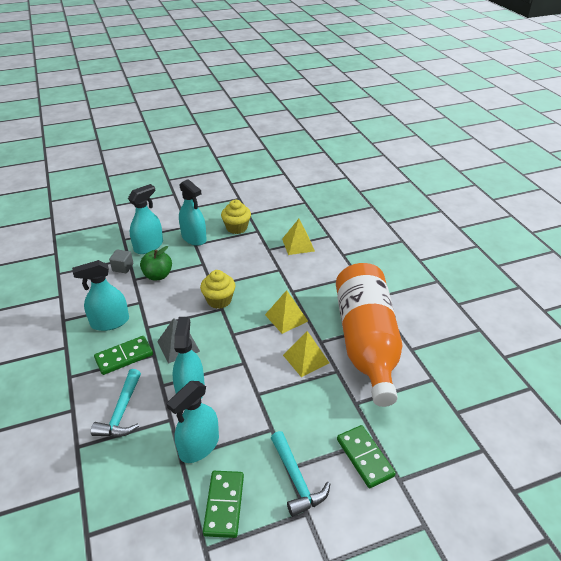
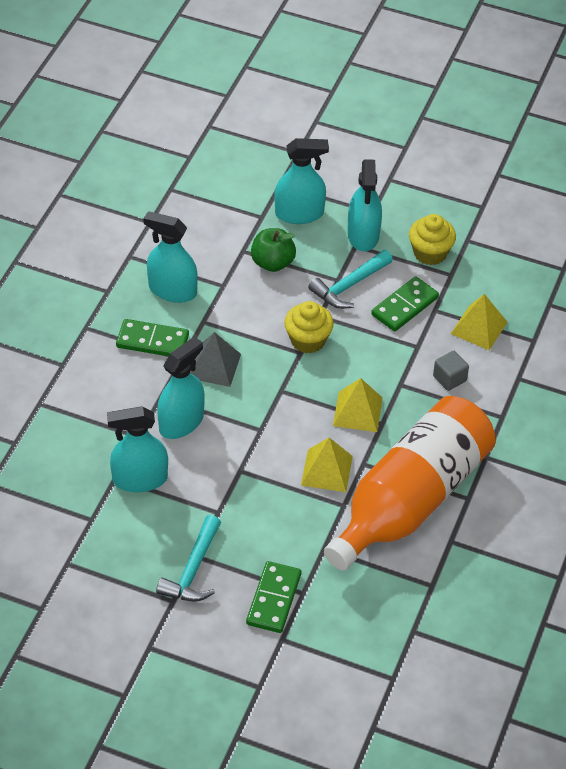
camera: 40 degrees right, 10 degrees up
turquoise hammer [91,369,141,437] -> turquoise hammer moved to [308,250,393,309]
grey cube [109,249,133,273] -> grey cube moved to [433,351,469,391]
green domino [203,471,244,538] -> green domino moved to [371,276,439,331]

